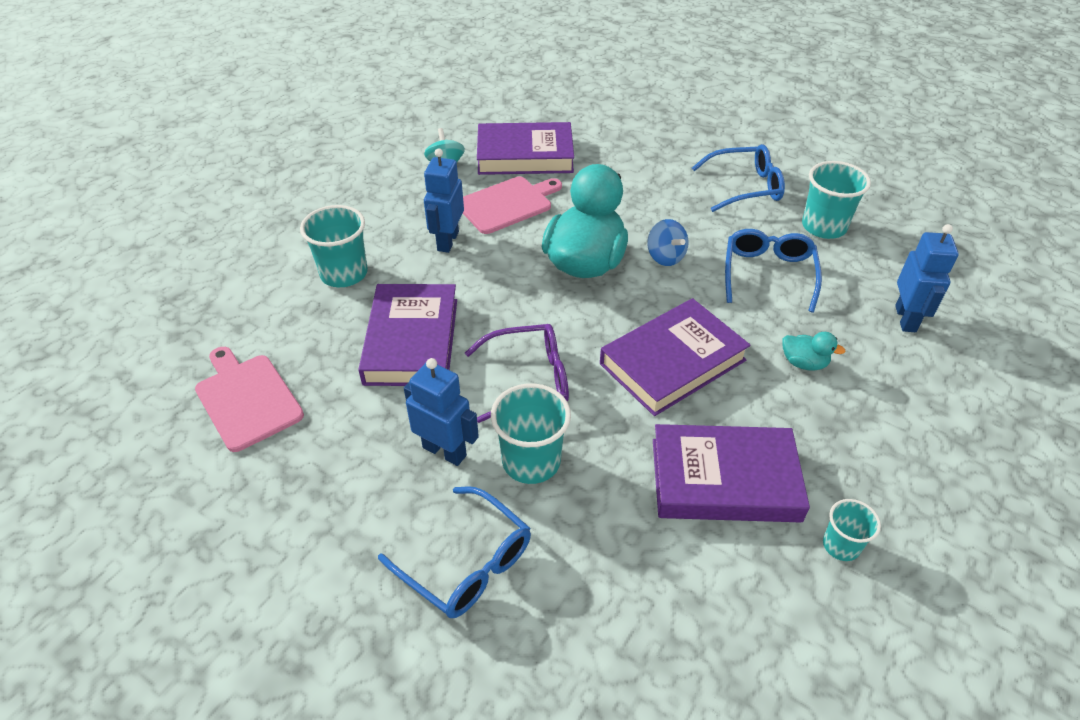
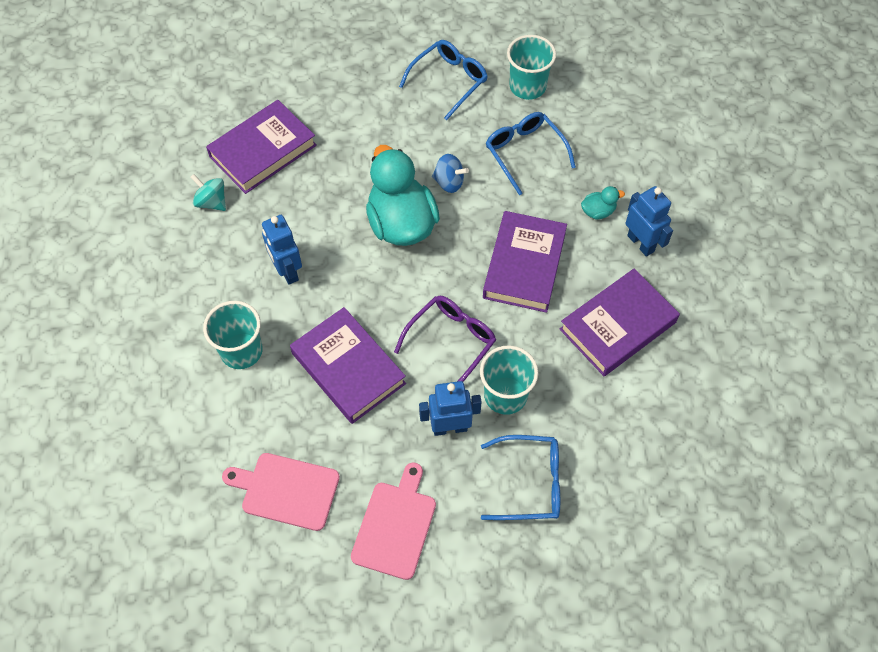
camera: 40 degrees left, 15 degrees up
pink cutting board [463,177,562,234] -> pink cutting board moved to [351,462,436,580]
turquoise cup [823,499,881,561] -> none
blue robot [895,224,959,332] -> blue robot moved to [626,186,673,257]

